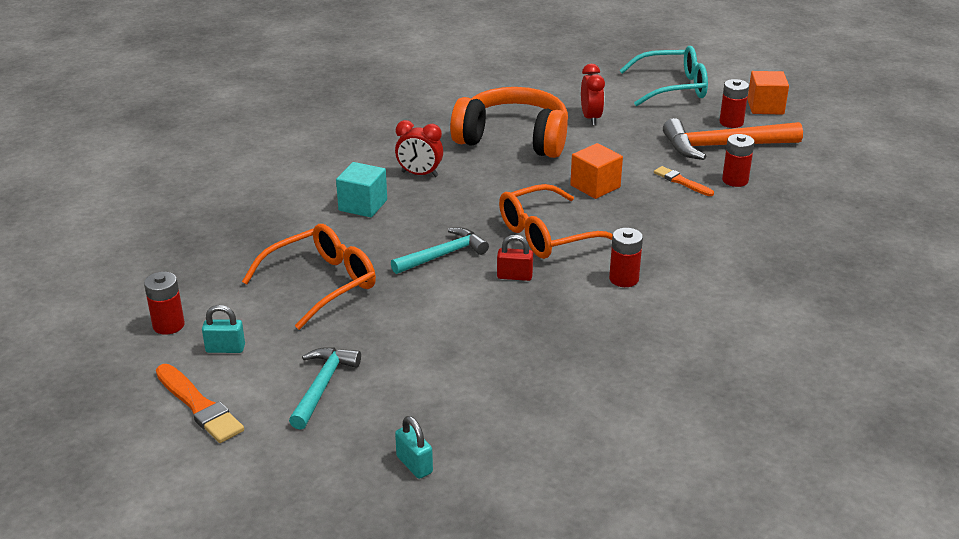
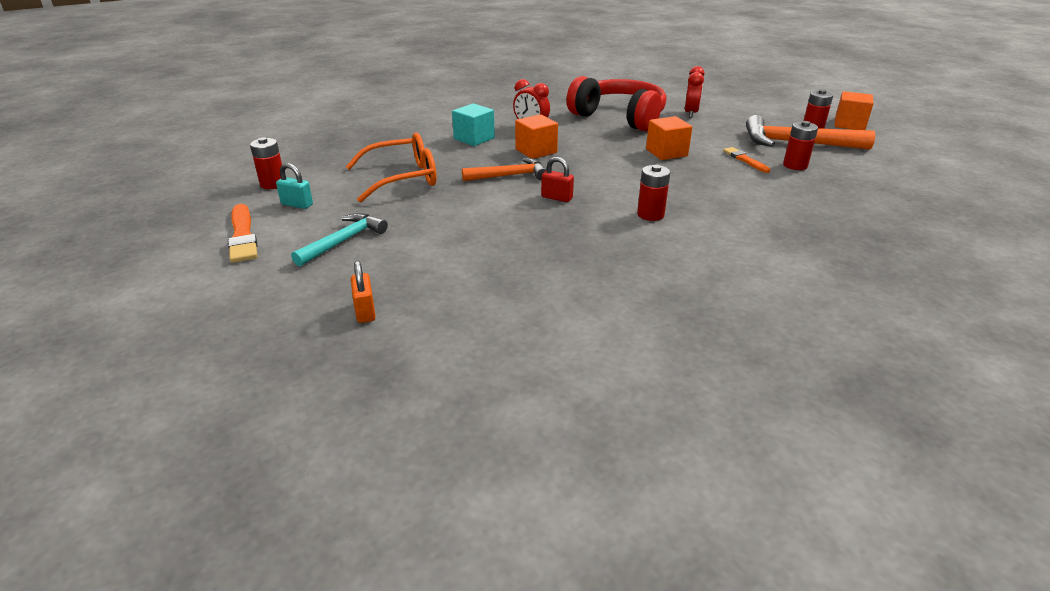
camera: 20 degrees right, 0 degrees up
turquoise hammer [391,228,489,274] -> orange hammer [462,158,546,181]
turquoise padlock [395,416,433,479] -> orange padlock [351,261,376,323]
orange headphones [450,87,568,158] -> red headphones [567,76,666,131]
orange glasses [499,184,613,259] -> none
turquoise glasses [619,46,708,106] -> none
none -> orange cube [515,114,558,159]

